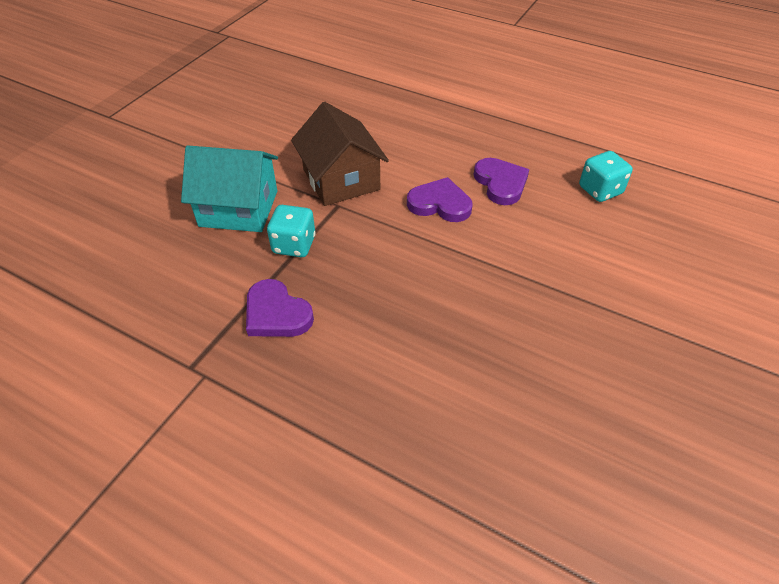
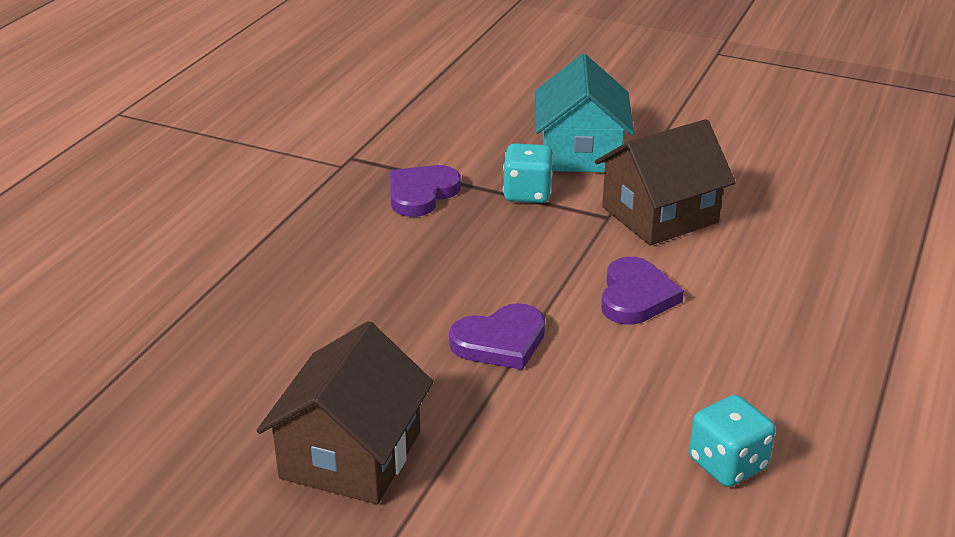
camera: 85 degrees right, 15 degrees down
purple heart [474,158,529,205] -> purple heart moved to [449,303,545,370]
none -> brown house [256,321,433,504]

